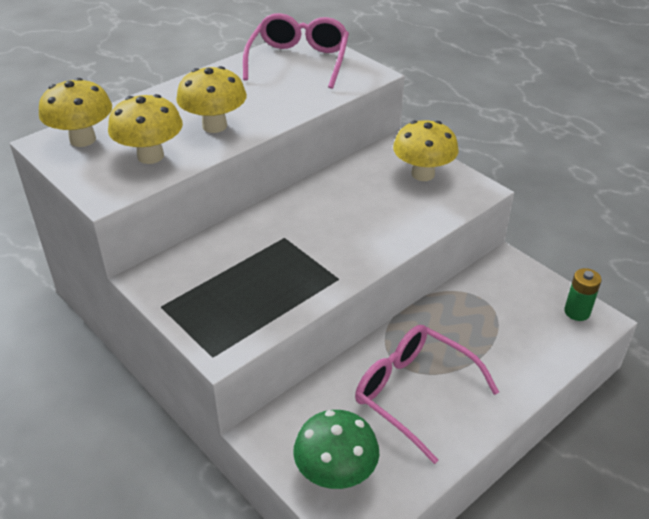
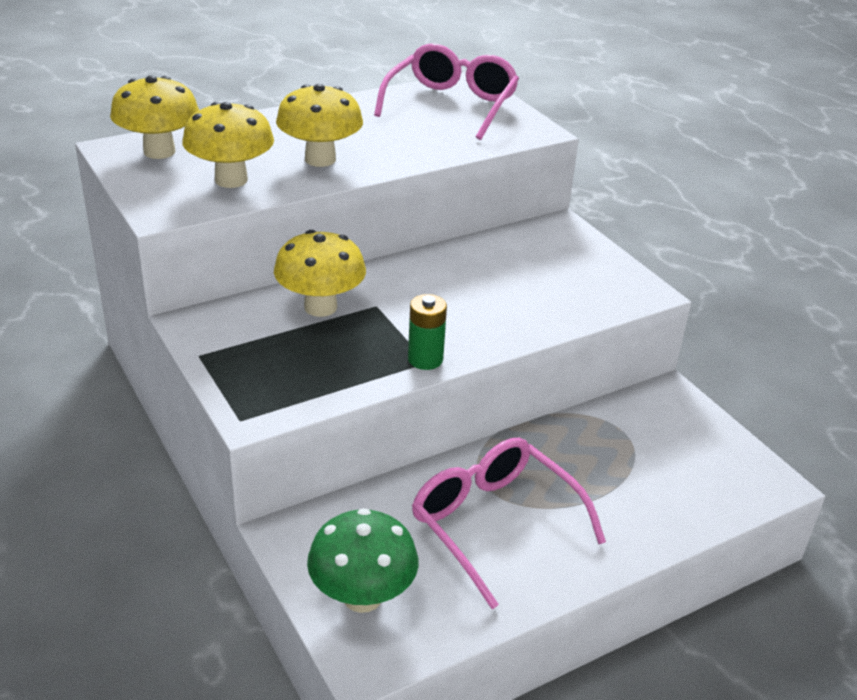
camera: 10 degrees right, 5 degrees down
yellow mushroom [393,120,459,181] -> yellow mushroom moved to [274,230,366,317]
green battery [564,268,602,321] -> green battery moved to [408,294,447,370]

